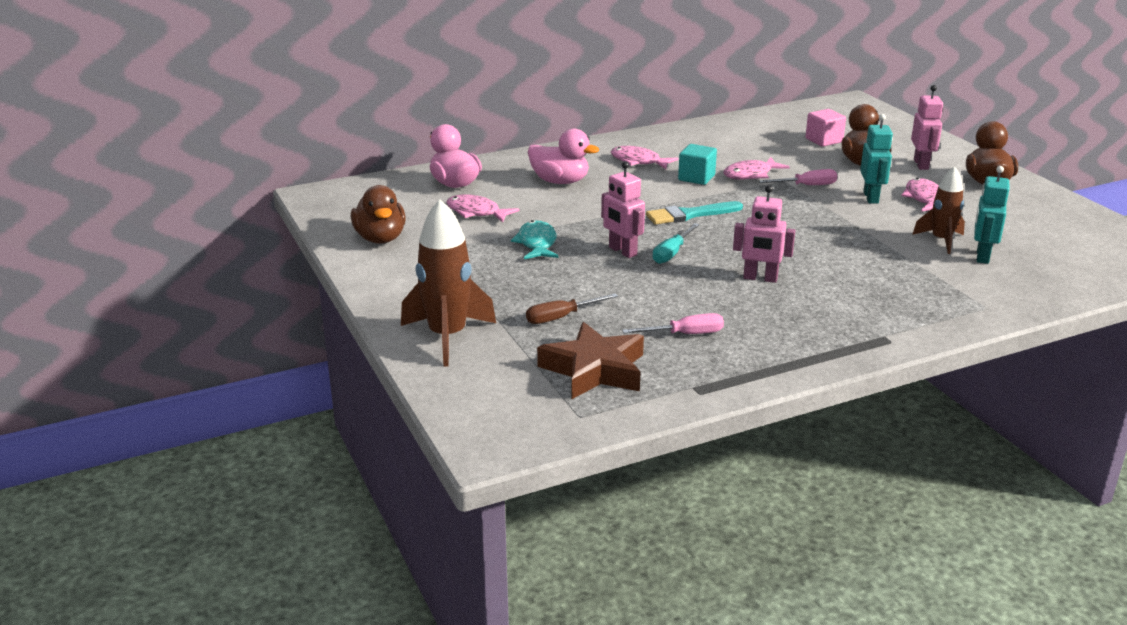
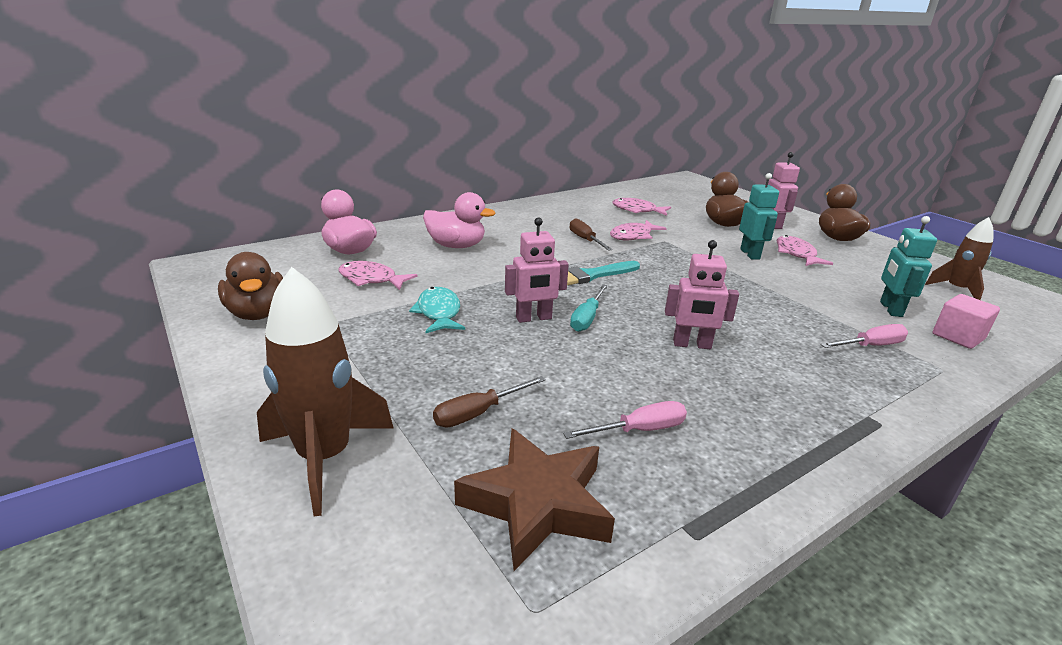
camera: 10 degrees left, 0 degrees up
pink robot [601,161,645,258] -> pink robot turned 60 degrees counterclockwise [505,217,569,323]
pink fish [611,146,679,169] -> pink fish moved to [613,198,671,216]
turquoise cube [678,144,717,185] -> brown screwdriver [570,218,613,251]
pink screwdriver [759,169,837,185] -> pink screwdriver moved to [820,324,908,348]
pink cube [805,109,846,146] -> pink cube moved to [933,294,1000,349]
brown rocket [912,166,965,254] -> brown rocket moved to [925,217,994,300]

